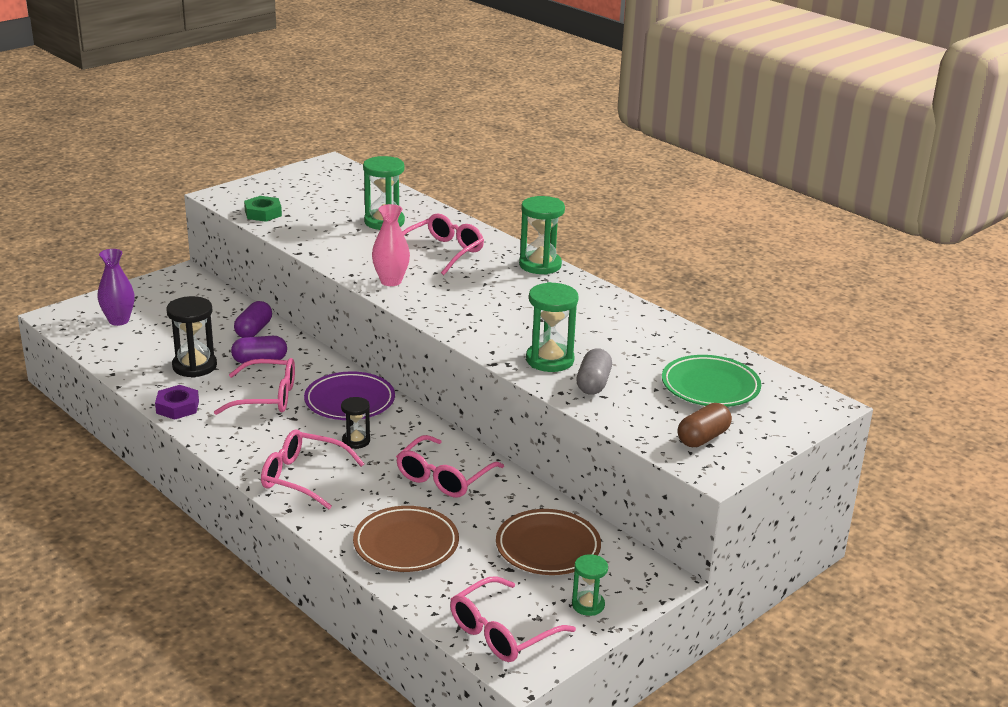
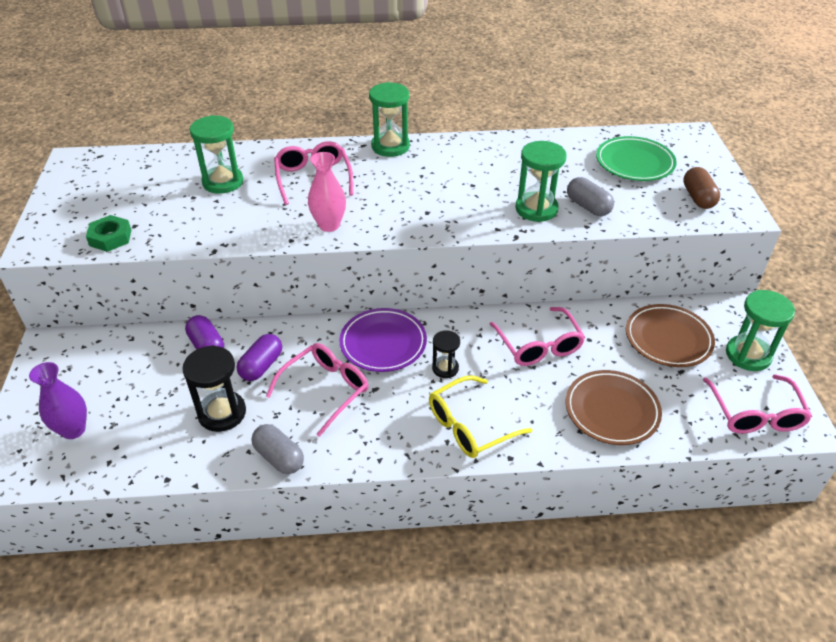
camera: 50 degrees left, 15 degrees up
purple nut [155,385,199,420] -> grey capsule [252,424,304,474]
pink glasses [261,429,364,509] -> yellow glasses [429,375,533,458]
green hourglass [572,554,608,616] -> green hourglass [726,290,795,371], size x1.69

